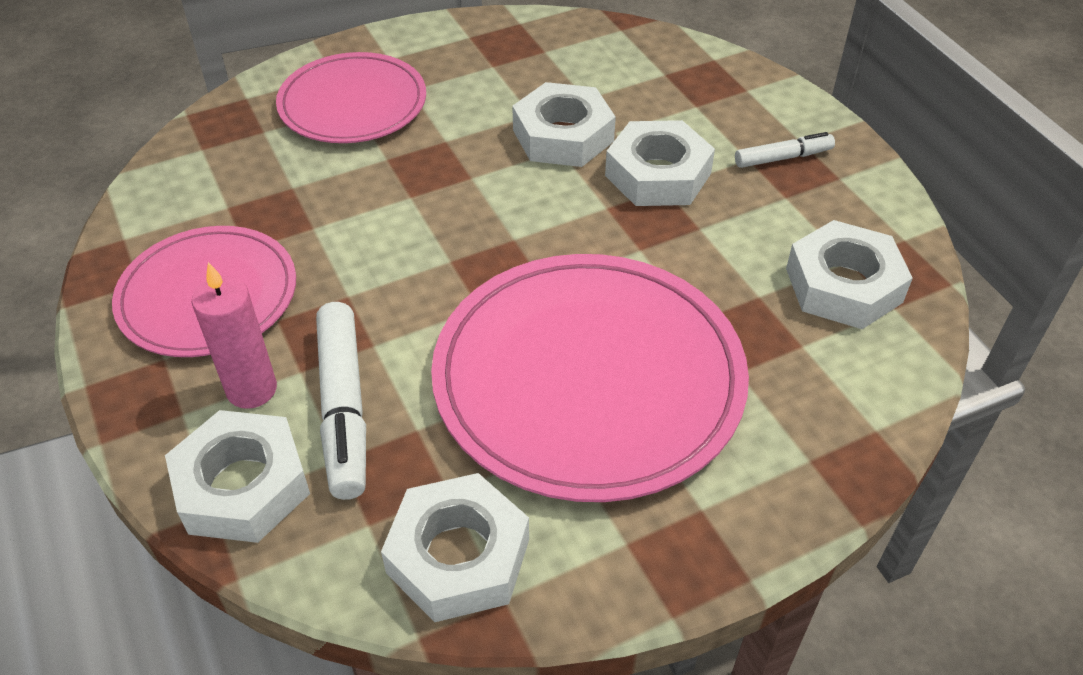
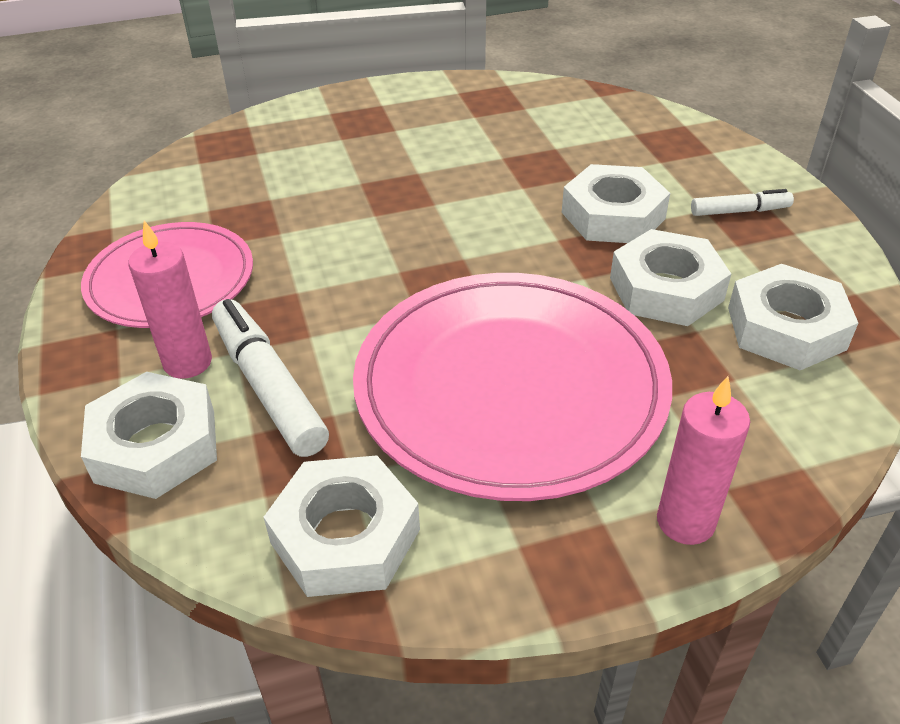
camera: 10 degrees right, 5 degrees down
pink plate [276,52,426,143] -> none
white marker [316,302,366,500] -> white marker turned 150 degrees clockwise [212,299,329,457]
white nut [512,82,616,167] -> white nut moved to [610,229,731,326]
none -> pink candle [657,376,750,545]

